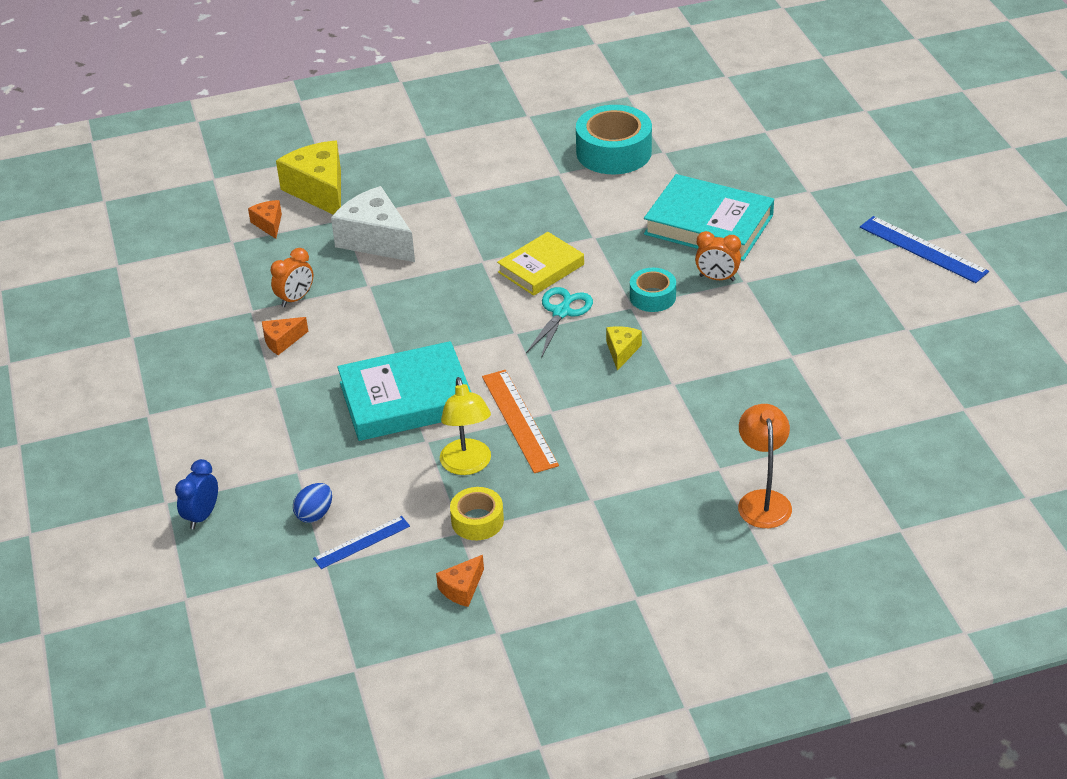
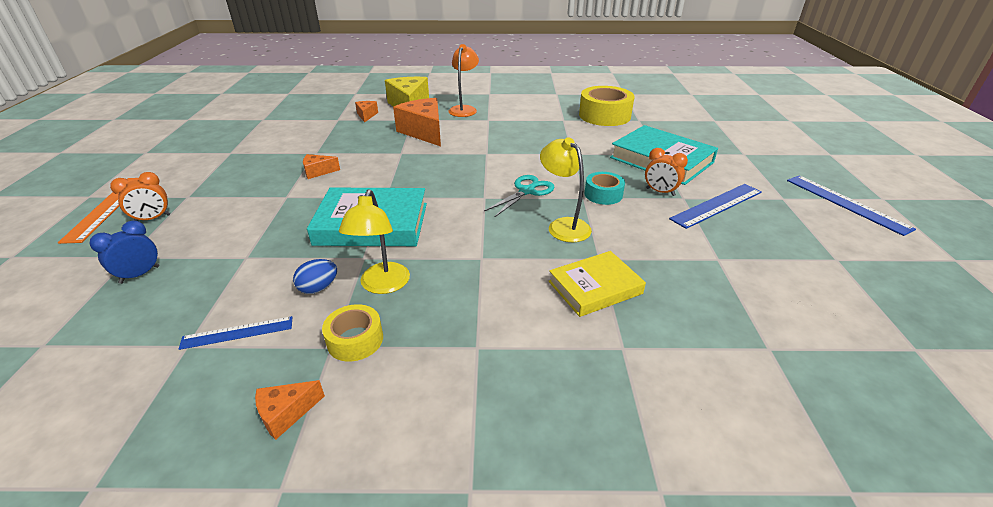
camera: 15 degrees right, 5 degrees down
orange clock [271,248,313,307] -> orange clock moved to [110,172,171,221]
blue egg [293,483,332,523] -> blue egg moved to [293,259,337,294]
white cheese [331,186,415,262] -> orange cheese [393,98,441,147]
orange ruler [482,370,559,473] -> orange ruler moved to [58,178,139,244]
yellow book [497,232,584,296] -> yellow book moved to [549,251,646,317]
turquoise tape [576,105,652,174] -> yellow tape [579,86,635,126]
yellow cheese [606,326,642,371] -> yellow lamp [540,137,592,242]
orange lamp [738,404,792,528] -> orange lamp moved to [448,44,479,117]
none -> blue ruler [669,184,762,229]

